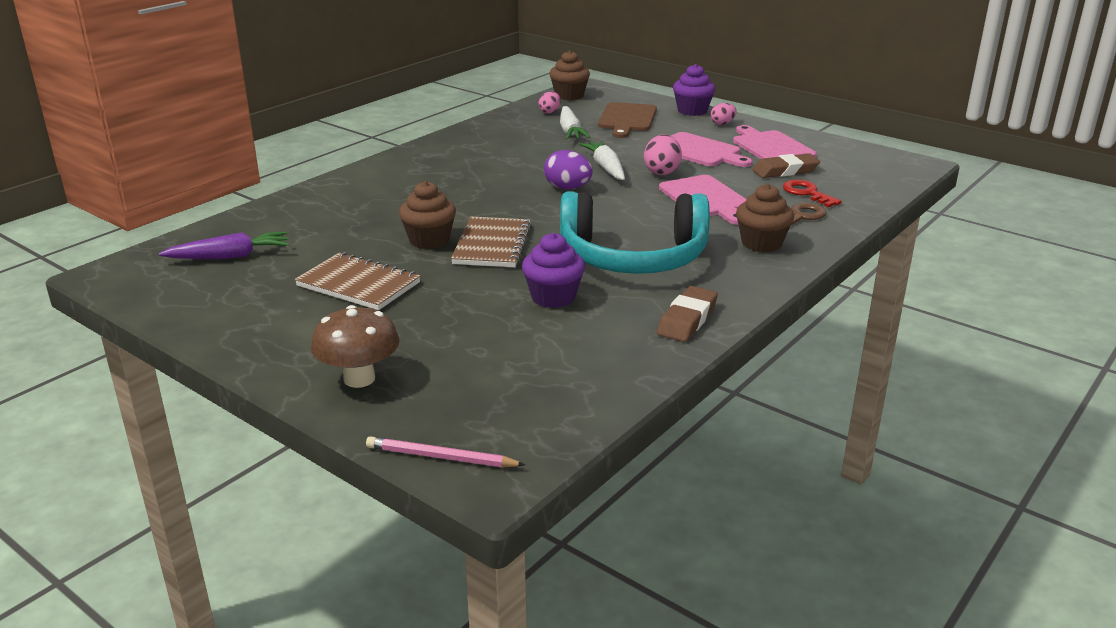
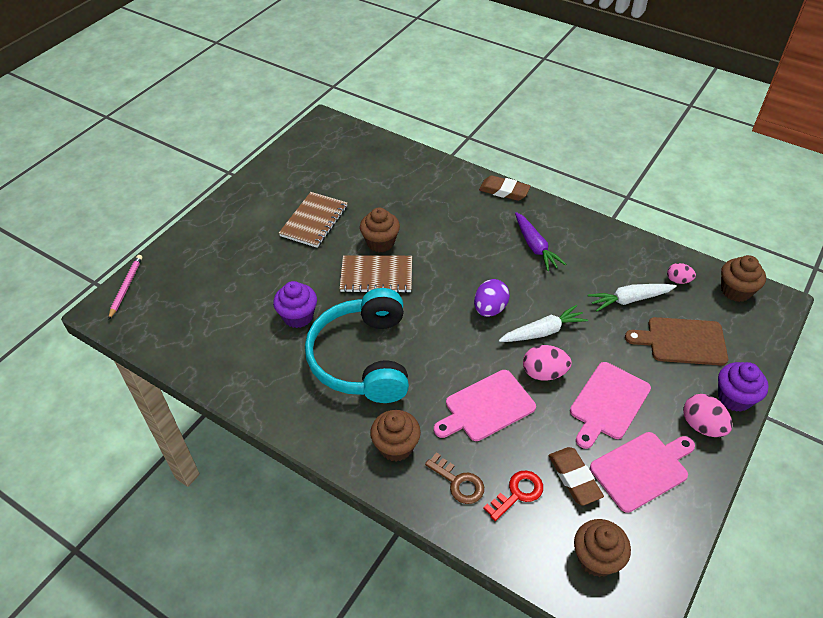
camera: 85 degrees right, 20 degrees up
purple carrot [159,232,289,259] -> purple carrot moved to [515,212,566,271]
brown mushroom [311,305,400,388] -> none
brown eraser [657,286,718,342] -> brown eraser moved to [479,175,531,201]
pink egg [710,103,737,125] -> pink egg [683,394,733,437], size x1.57
none -> brown cupcake [574,519,631,577]

